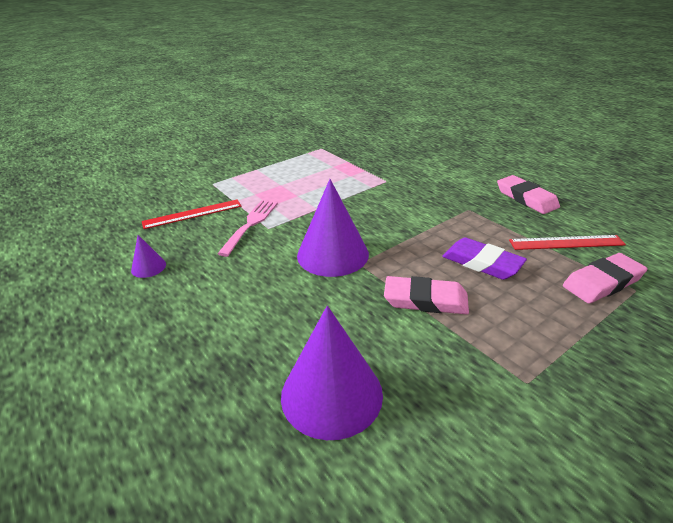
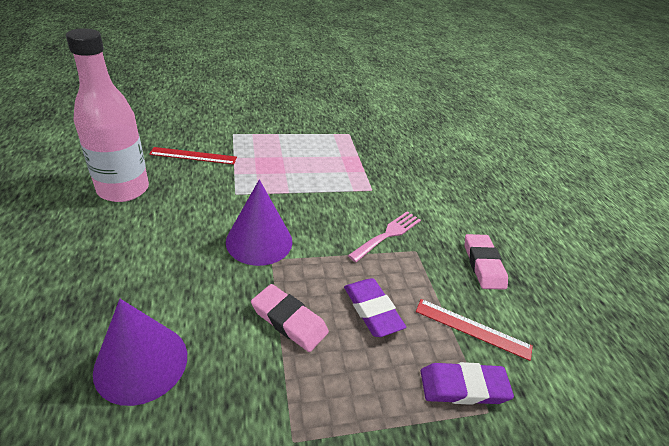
camera: 20 degrees right, 5 degrees up
purple cone [131,235,166,278] -> pink bottle [66,28,149,202]
pink fork [217,200,278,257] -> pink fork moved to [348,211,421,262]
pink eraser [563,253,647,304] -> purple eraser [421,362,514,405]

